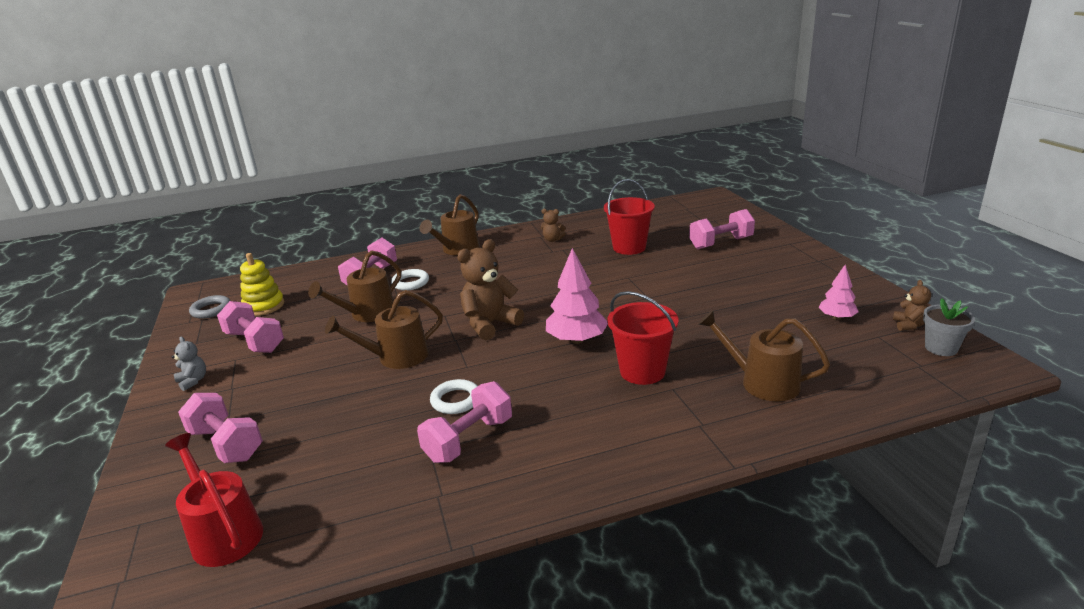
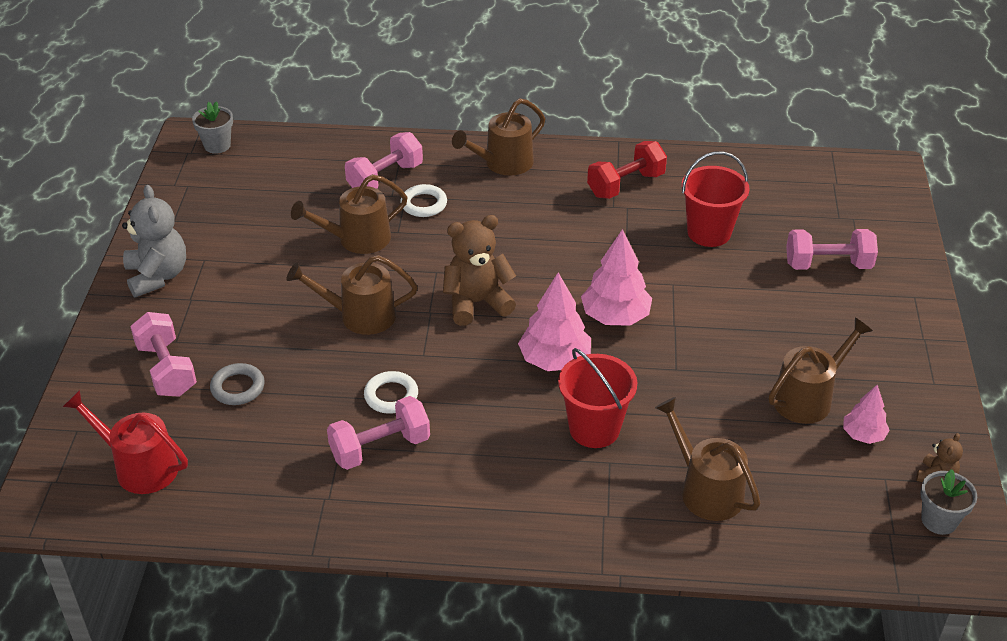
camera: 20 degrees right, 15 degrees up
red watering can [165,433,263,567] -> red watering can turned 45 degrees counterclockwise [63,390,188,494]
grey teddy bear [172,337,206,391] -> grey teddy bear [122,185,186,297], size x1.98
grey ring [189,295,231,319] -> grey ring moved to [210,363,265,405]
pink dumbbell [217,301,284,353] -> none
yellow stacking toy [240,253,284,316] -> none
brown teddy bear [541,209,566,242] -> red dumbbell [587,141,667,199]
none -> grey flower pot [192,101,233,154]
none -> pink tree [581,229,652,326]
none -> brown watering can [768,317,873,424]

